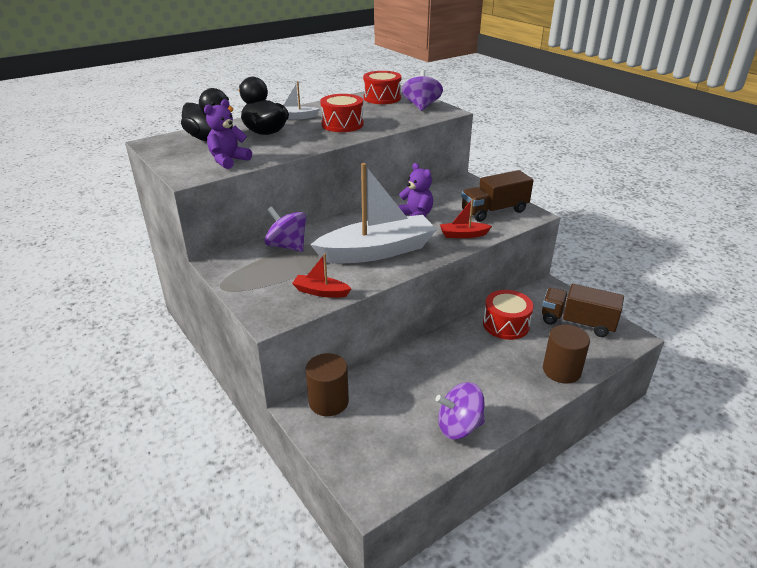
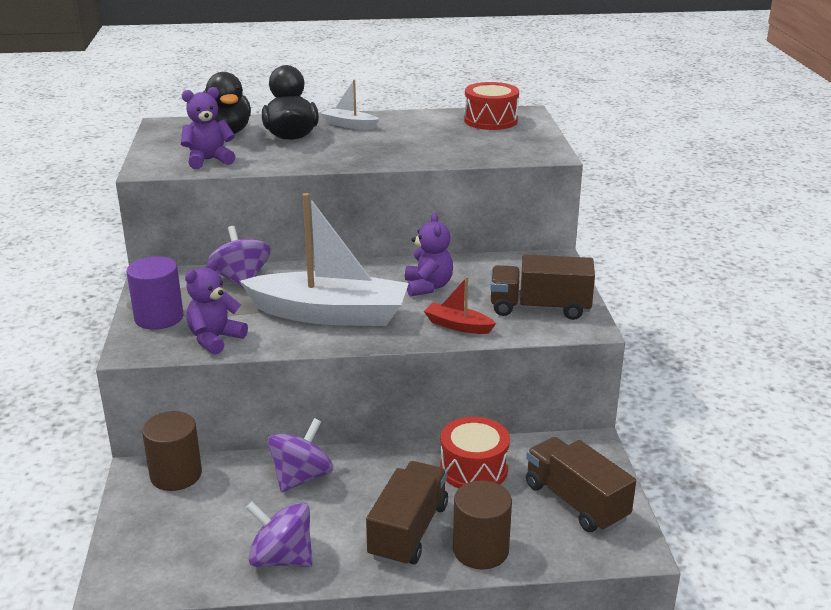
camera: 30 degrees right, 5 degrees down
red boat [292,253,352,298] -> purple teddy bear [185,259,248,355]
red drum [320,94,364,132] -> none
purple spinning top [402,70,443,111] -> purple spinning top moved to [268,418,333,492]
none -> purple cylinder [127,256,184,330]
none -> brown truck [366,461,448,567]

